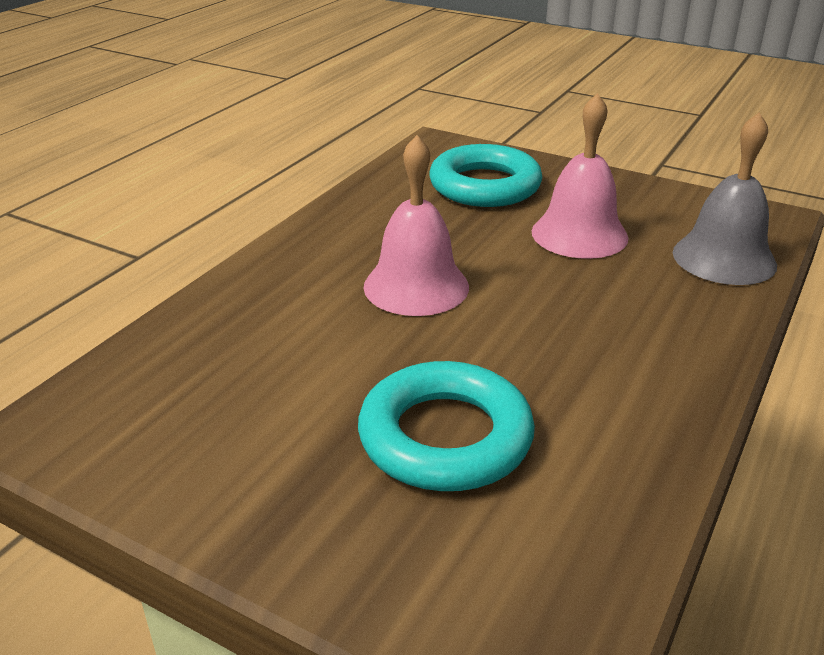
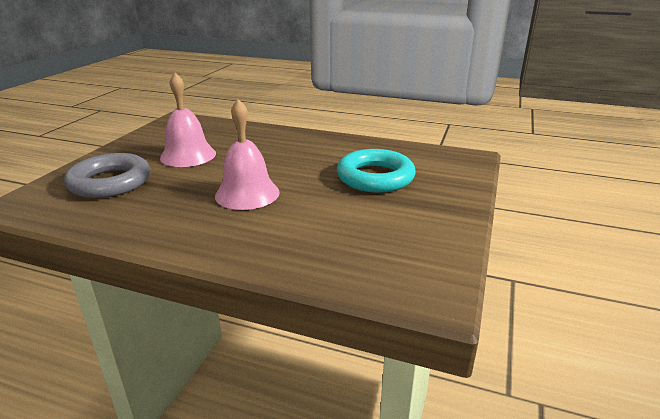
camera: 100 degrees left, 5 degrees down
turquoise ring [429,144,542,207] -> grey ring [64,153,150,198]
grey bell [673,112,777,285] -> none

